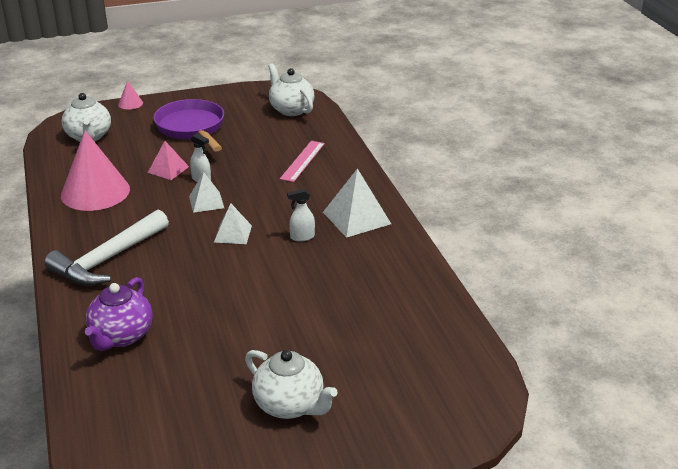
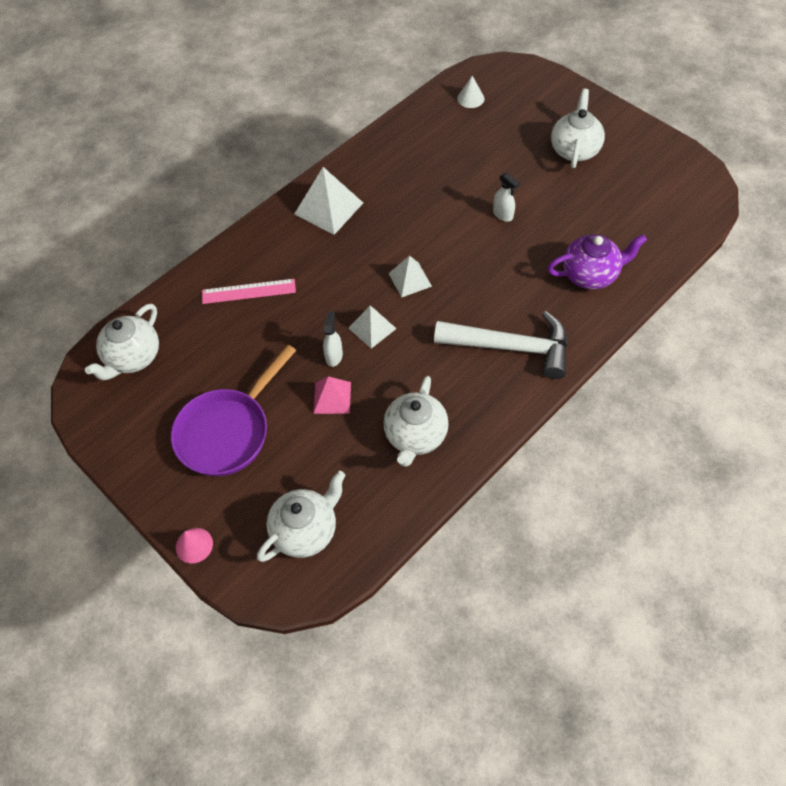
camera: 115 degrees left, 25 degrees up
pink cone [61,131,130,211] -> white teapot [384,376,449,467]
white spray bottle [287,189,315,242] -> white spray bottle moved to [493,173,520,222]
none -> white cone [457,76,484,108]

